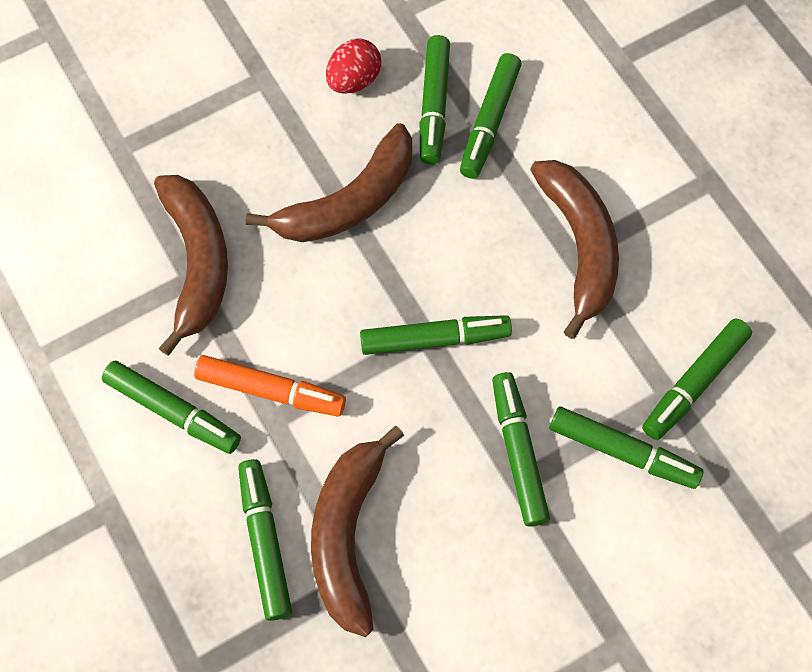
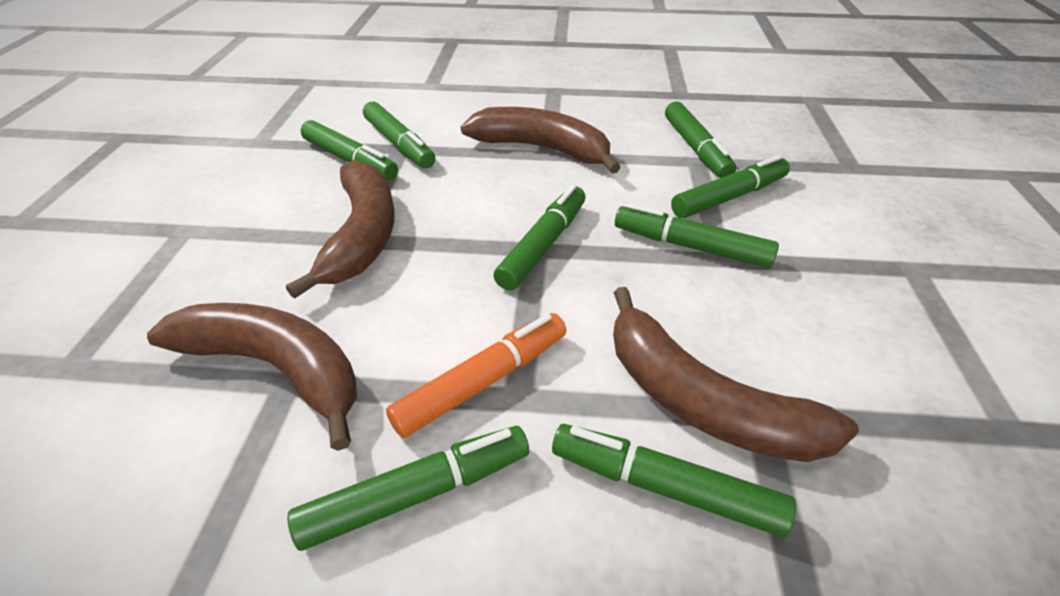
camera: 55 degrees left, 25 degrees down
red egg [326,38,381,94] -> none

